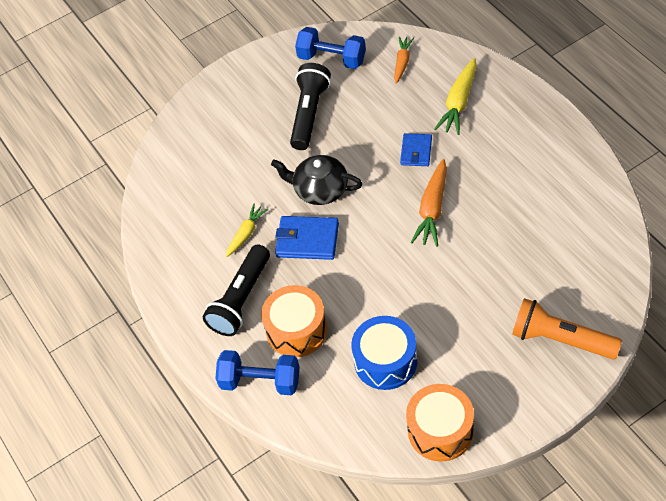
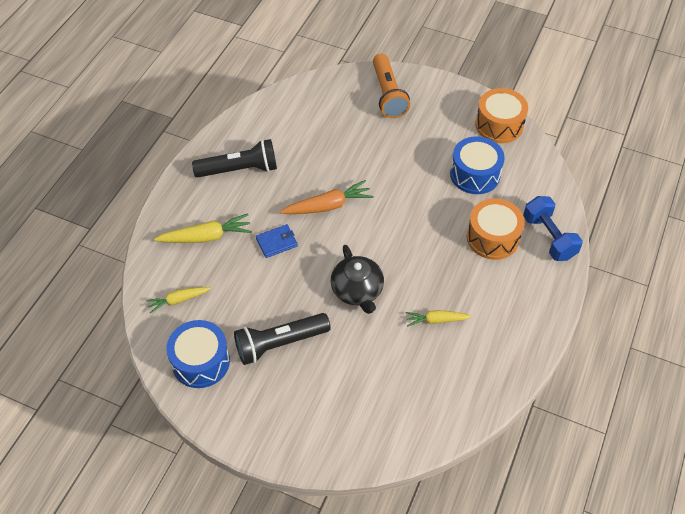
camera: 130 degrees left, 0 degrees up
black flashlight [203,245,270,336] -> black flashlight moved to [192,139,277,178]
blue wallet [275,216,339,260] -> none
blue dumbbell [295,27,366,69] -> blue drum [166,320,230,388]
orange carrot [394,37,414,84] -> yellow carrot [146,287,211,314]

